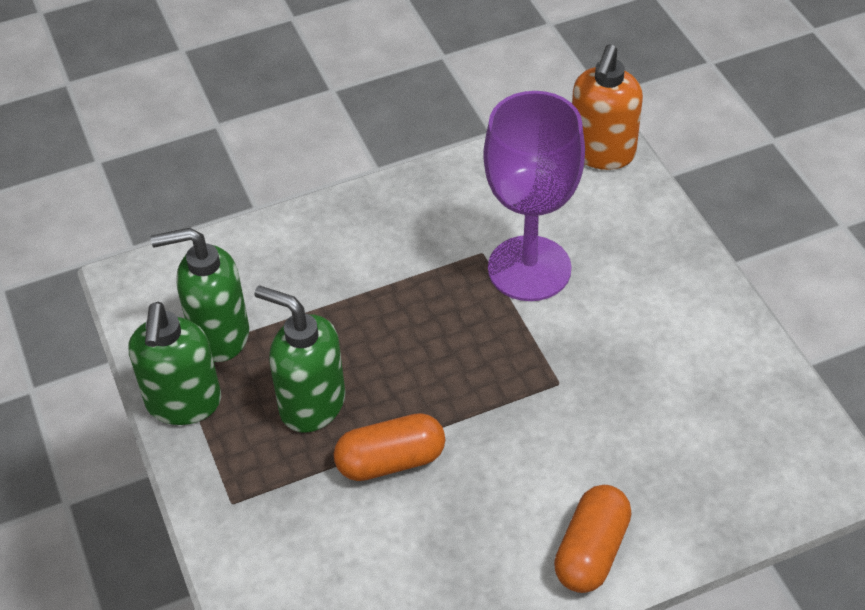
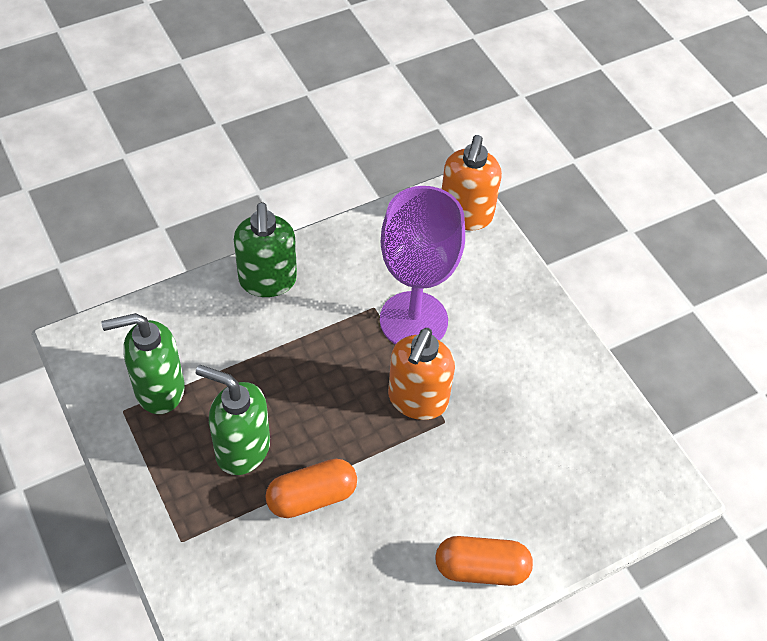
camera: 10 degrees left, 5 degrees up
green soap dispenser [129,302,221,425] -> green soap dispenser moved to [234,202,297,297]
orange capsule [554,485,632,593] -> orange capsule turned 75 degrees clockwise [435,536,533,586]
none -> orange soap dispenser [388,328,455,420]

